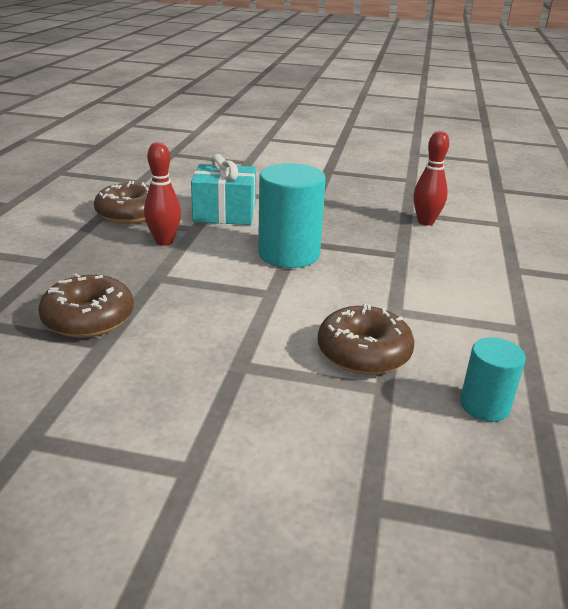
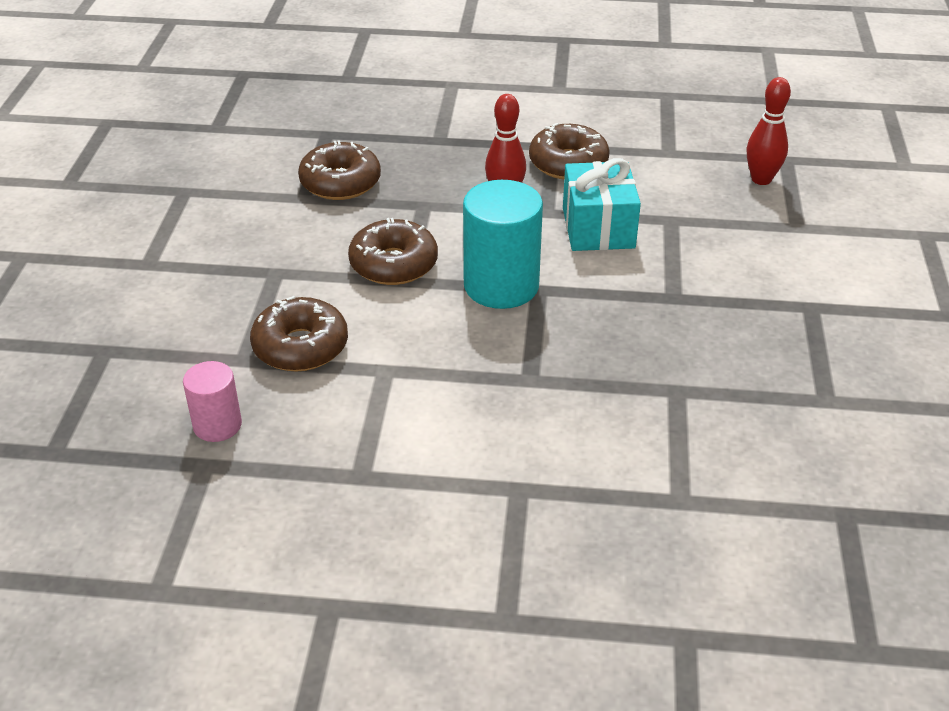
camera: 85 degrees right, 10 degrees up
red bowling pin [413,131,449,226] -> red bowling pin moved to [747,77,791,185]
turquoise cylinder [460,337,526,422] -> pink cylinder [183,361,242,442]
none -> brown donut [348,218,438,285]

